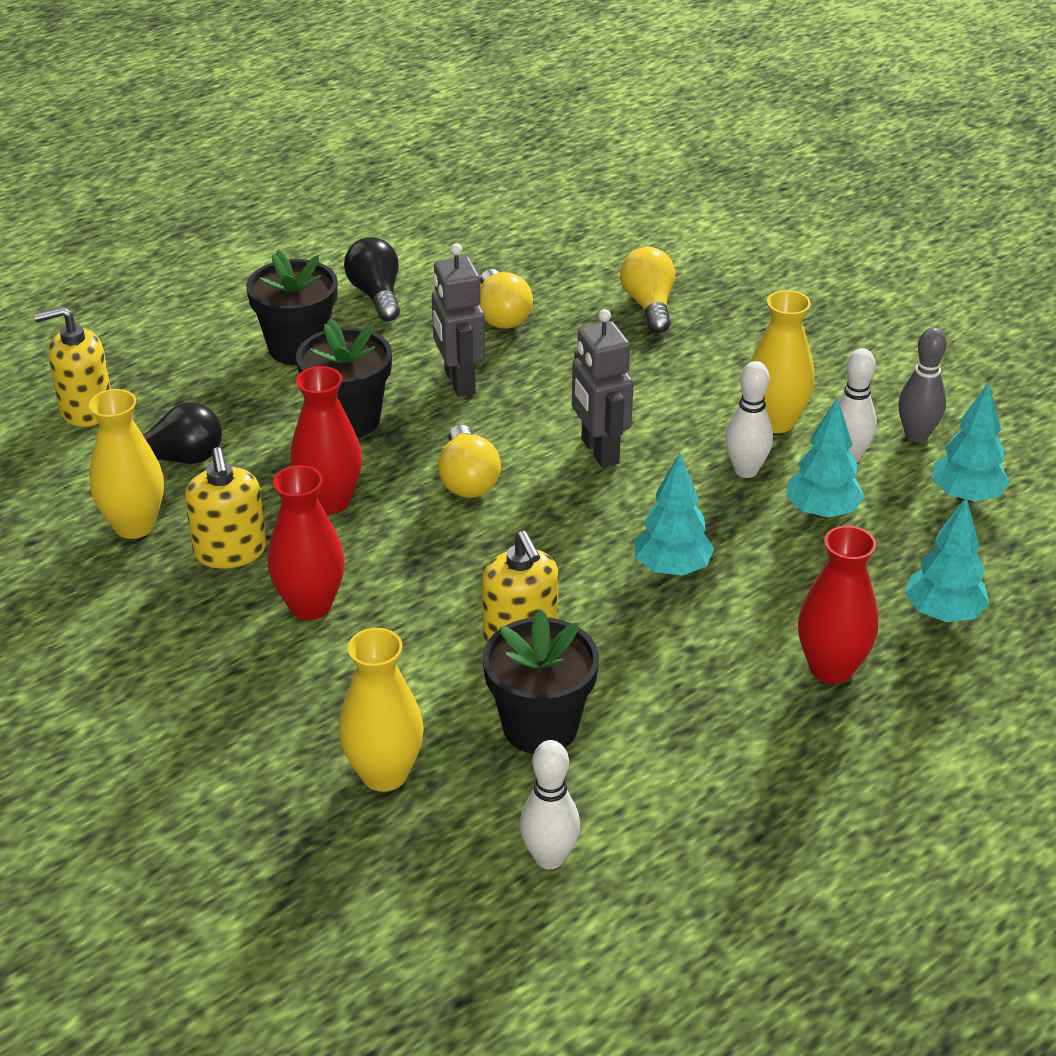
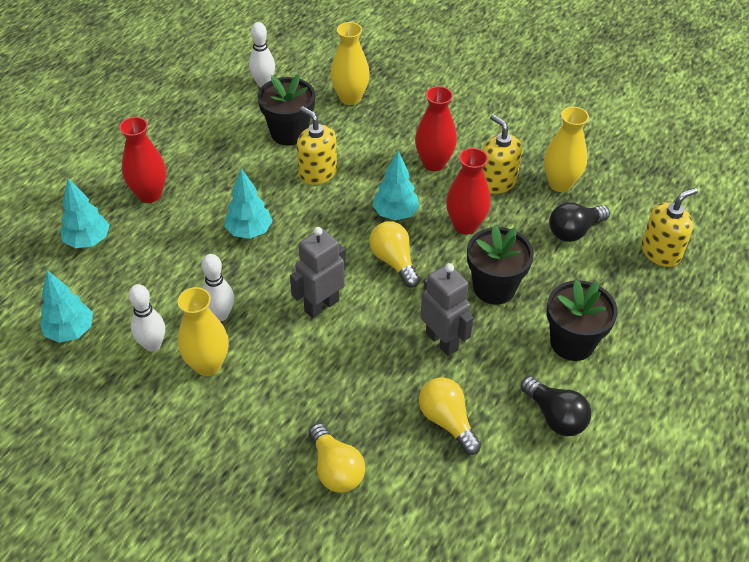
camera: 160 degrees right, 10 degrees up
grey robot [572,309,634,467] -> grey robot turned 90 degrees counterclockwise [290,227,346,318]
turquoise tree [786,397,864,519] -> turquoise tree moved to [372,151,420,220]
grey bowling pin [899,327,947,443] -> none

